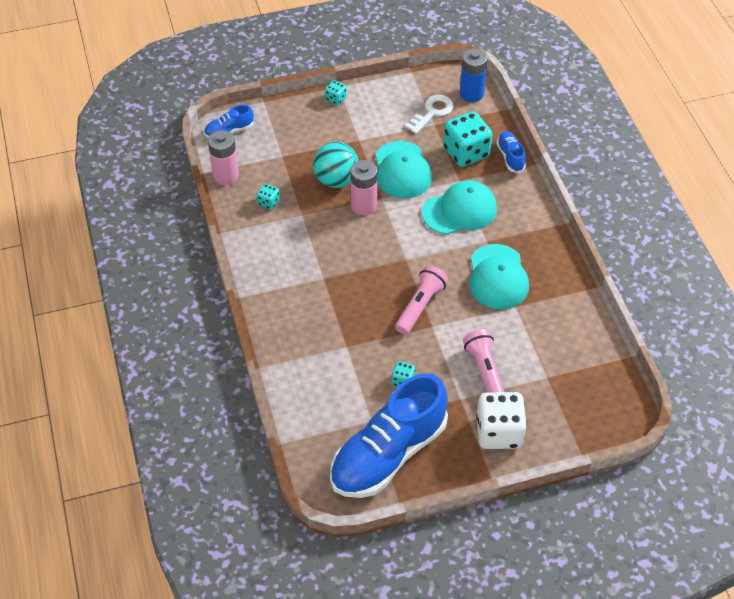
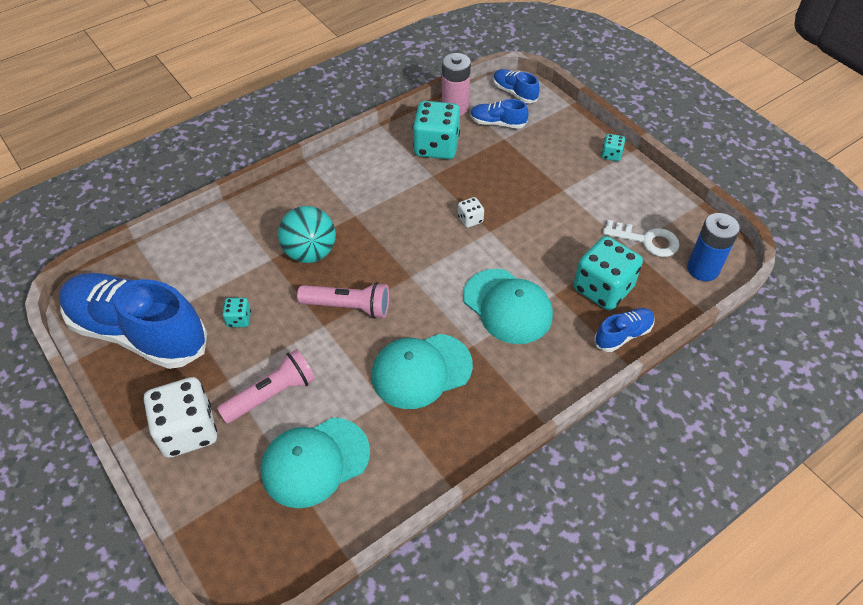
camera: 70 degrees right, 0 degrees up
turquoise dice [257,183,280,210] -> turquoise dice [413,101,460,159], size x2.17
turquoise ball [313,142,359,188] -> turquoise ball moved to [278,206,336,263]
pink battery [350,160,377,215] -> white dice [458,197,484,228]
turquoise cap [375,141,432,198] -> turquoise cap moved to [261,417,370,508]
none -> blue shoe [470,99,529,129]

